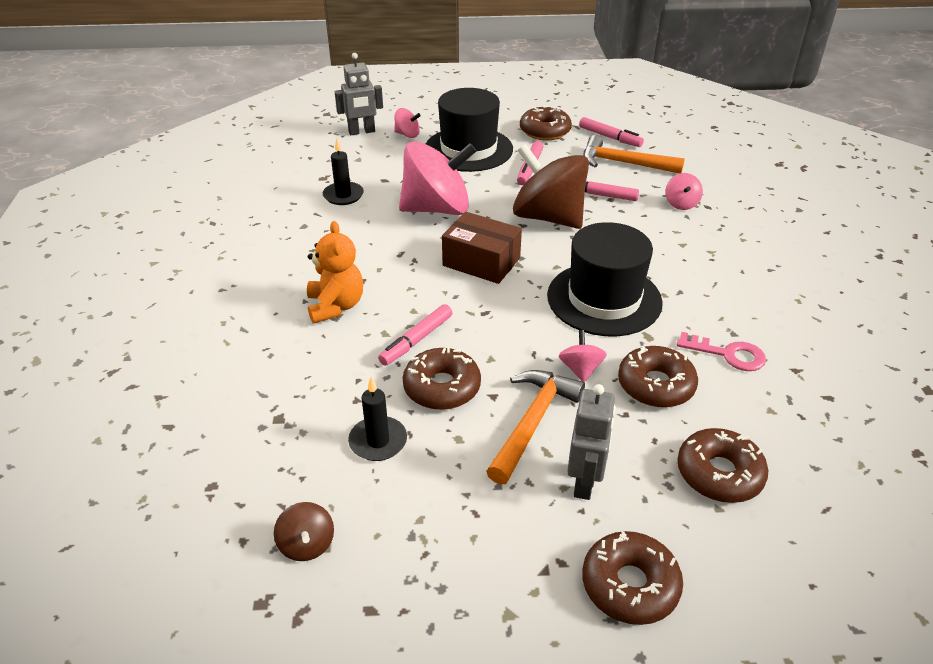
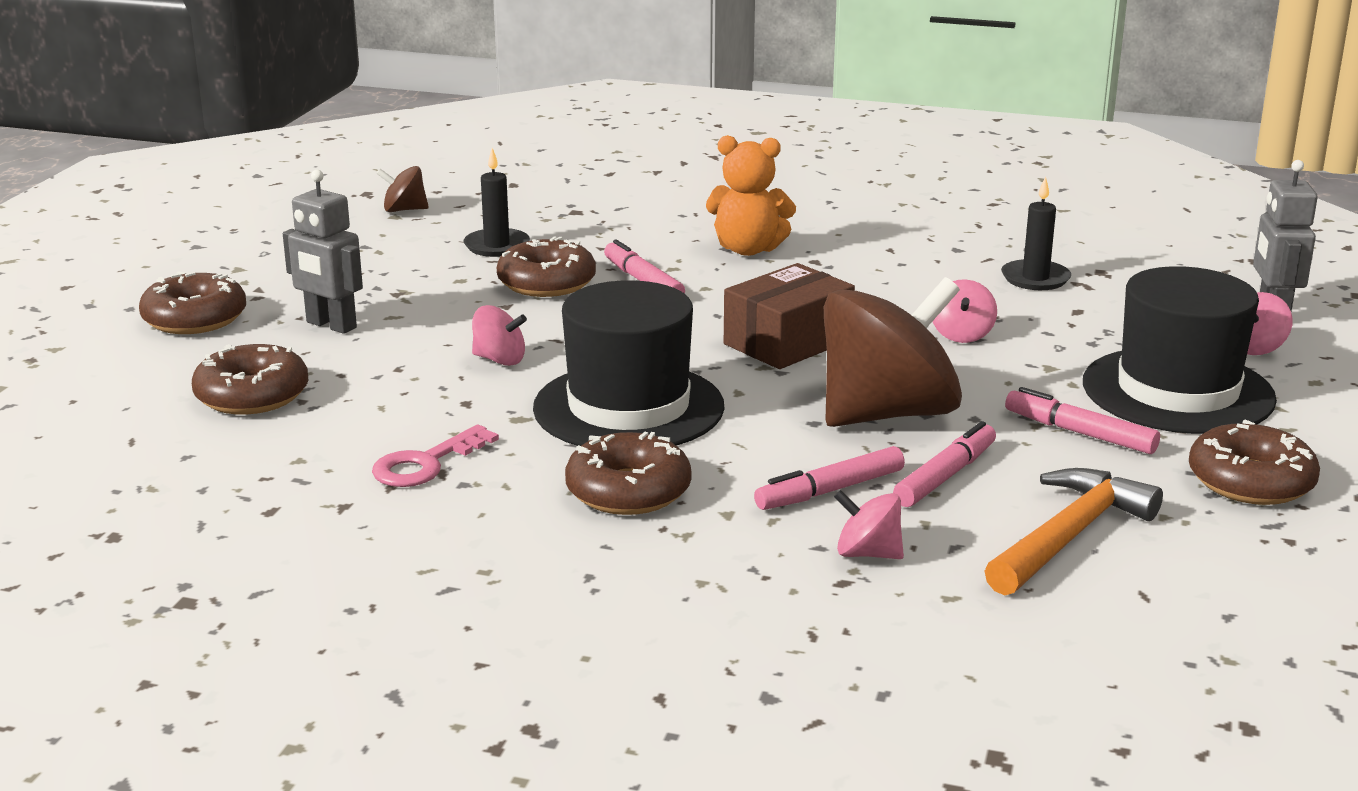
camera: 110 degrees right, 15 degrees down
pink spinning top [399,141,477,215] -> pink spinning top [933,279,997,343], size x0.42
orange hammer [486,370,585,485] -> none
pink marker [579,117,644,147] -> pink marker moved to [754,446,905,510]
brown donut [618,346,698,407] -> brown donut moved to [565,432,692,515]

